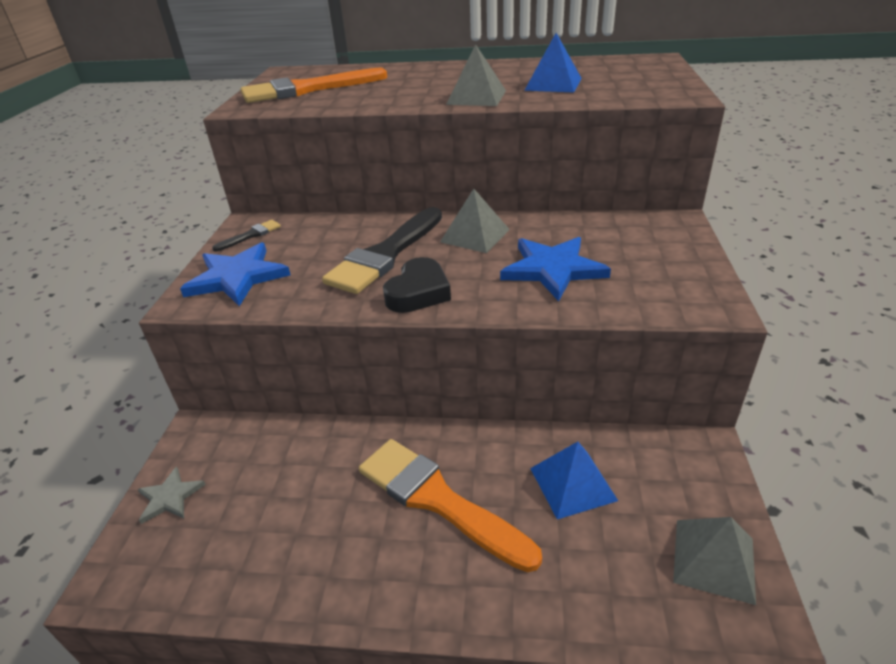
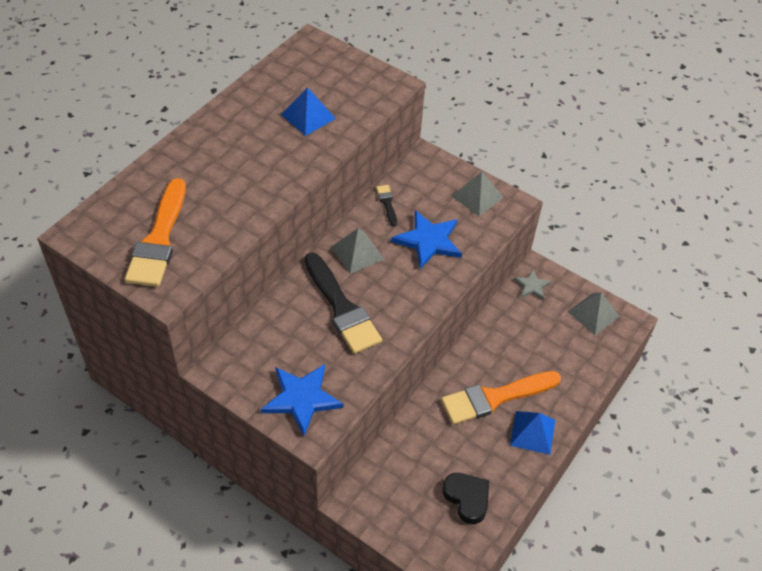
camera: 65 degrees left, 15 degrees up
grey star [138,466,206,524] -> grey star moved to [514,269,552,300]
black brush [212,220,281,252] -> black brush moved to [376,185,397,226]
black heart [383,257,451,313] -> black heart moved to [443,473,489,524]
grey pyramid [446,44,506,106] -> grey pyramid moved to [452,172,504,216]
blue pyramid [530,442,618,519] -> blue pyramid moved to [510,411,555,455]

